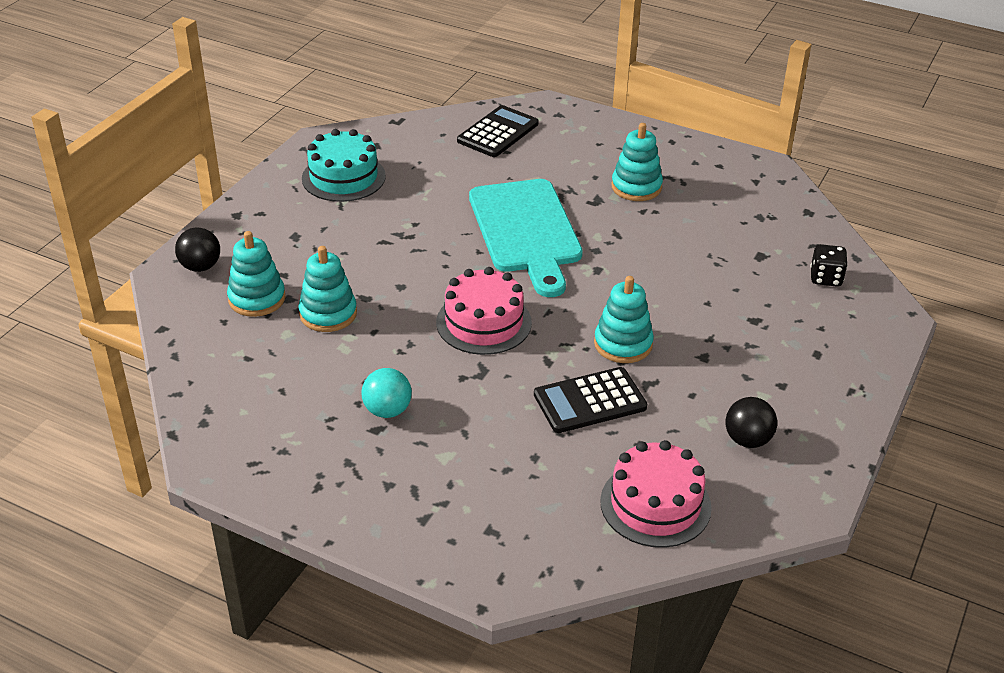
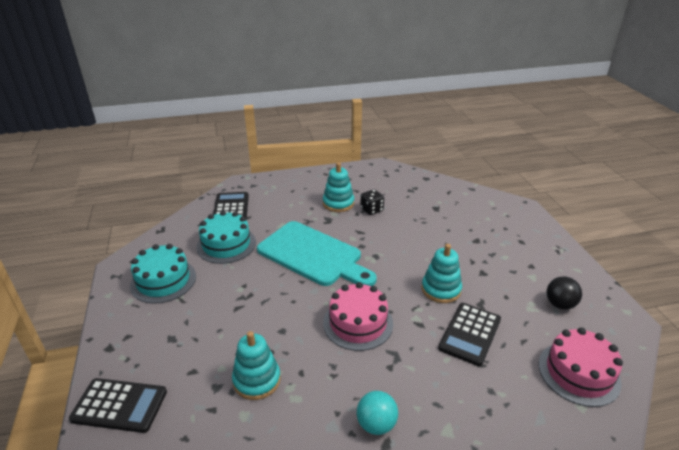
camera: 40 degrees left, 5 degrees down
black ball [175,228,220,272] -> black calculator [69,378,167,433]
turquoise stacking toy [227,231,286,317] -> none
black dice [810,244,848,287] -> black dice moved to [360,189,384,215]
none -> turquoise cake [196,211,256,264]

